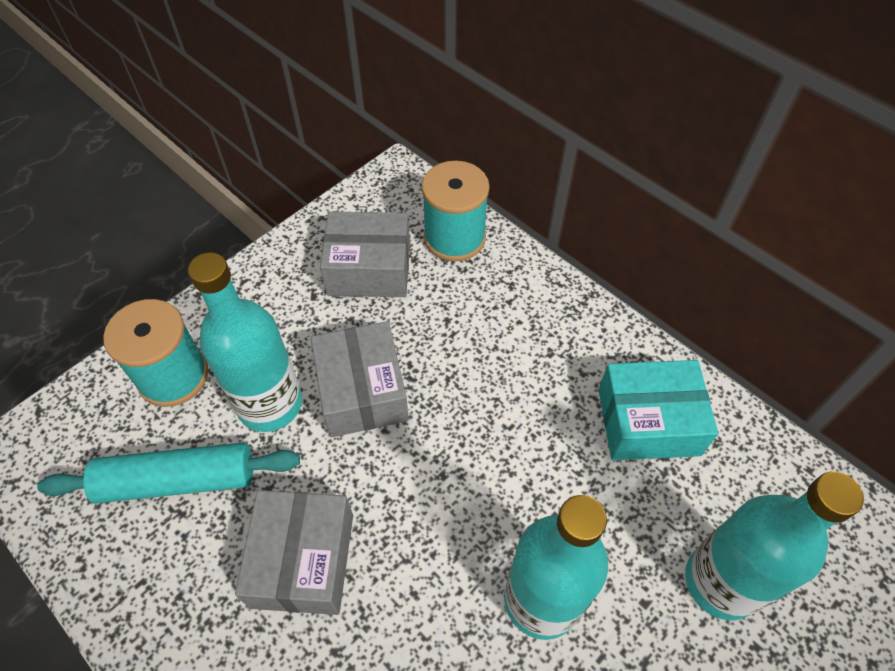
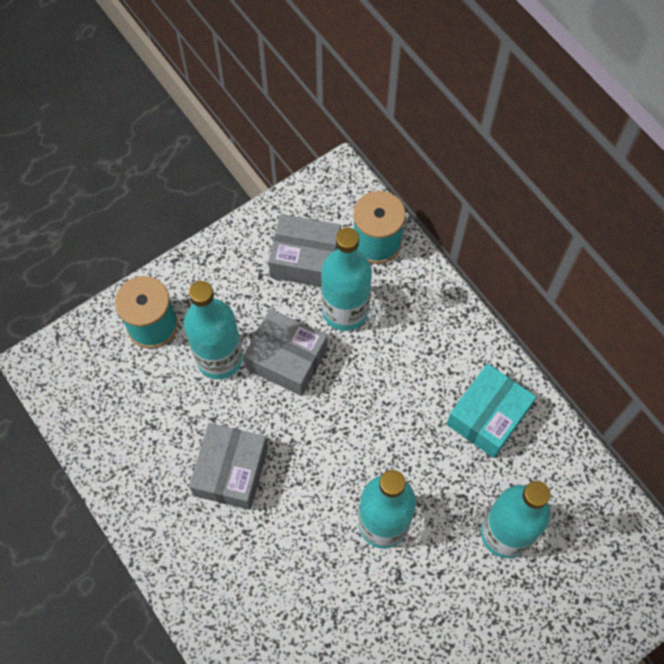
camera: 10 degrees right, 10 degrees up
turquoise rolling pin [37,443,300,504] -> none
grey box [311,321,409,437] -> grey box turned 60 degrees counterclockwise [243,309,327,396]
turquoise box [598,360,718,460] -> turquoise box turned 60 degrees counterclockwise [446,363,536,458]
none -> turquoise bottle [321,227,372,331]

